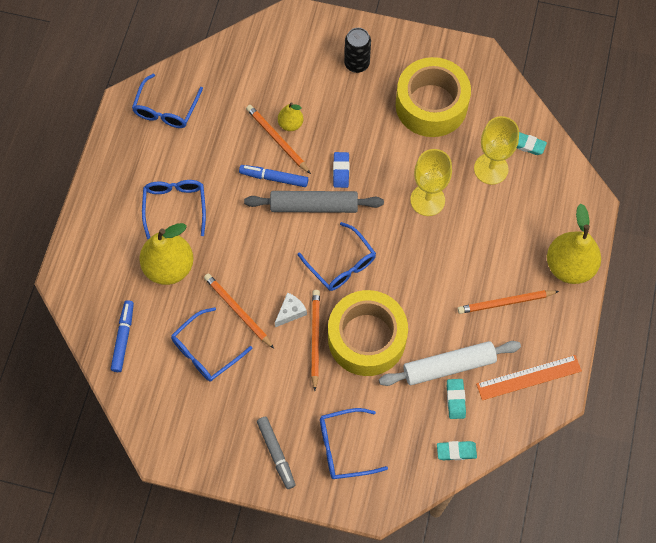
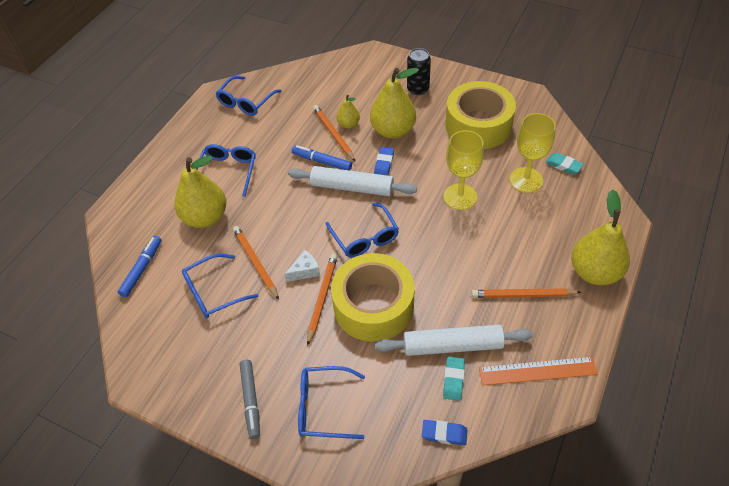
camera: 15 degrees right, 15 degrees down
grey rolling pin [244,191,384,213] -> white rolling pin [288,166,417,196]
turquoise eraser [437,441,477,460] -> blue eraser [422,420,467,446]
none -> yellow pear [370,68,419,139]

